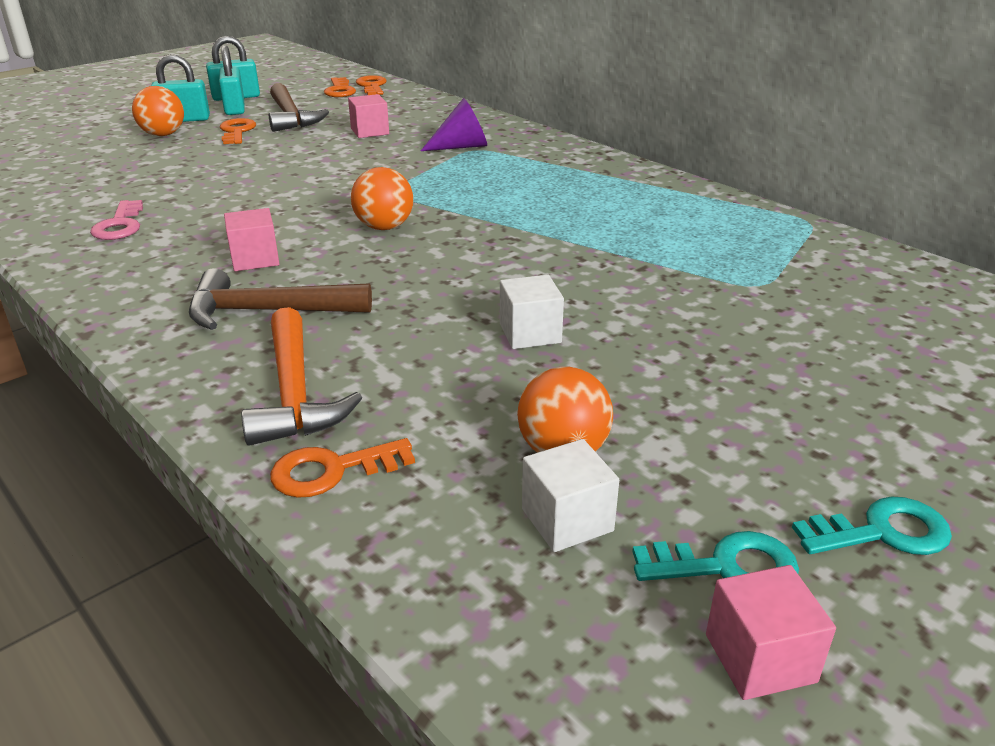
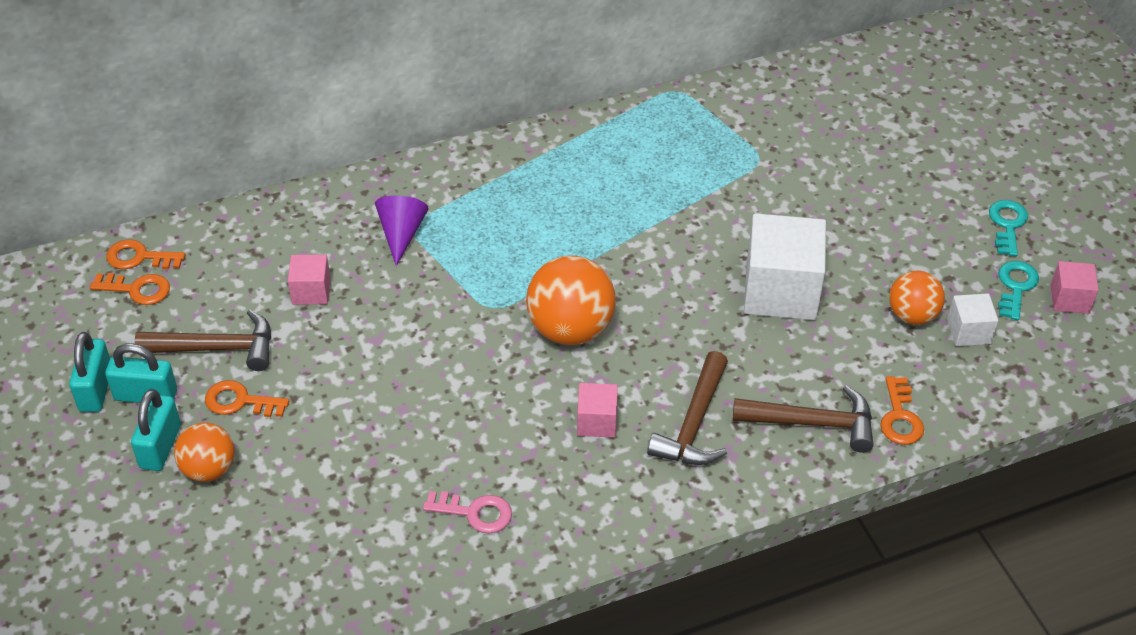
camera: 70 degrees left, 15 degrees up
orange hammer [242,307,362,446] -> brown hammer [733,385,873,453]
orange ball [351,167,413,230] -> orange ball [526,255,616,345], size x1.62
white cube [500,275,564,349] -> white cube [744,213,826,320], size x2.01

